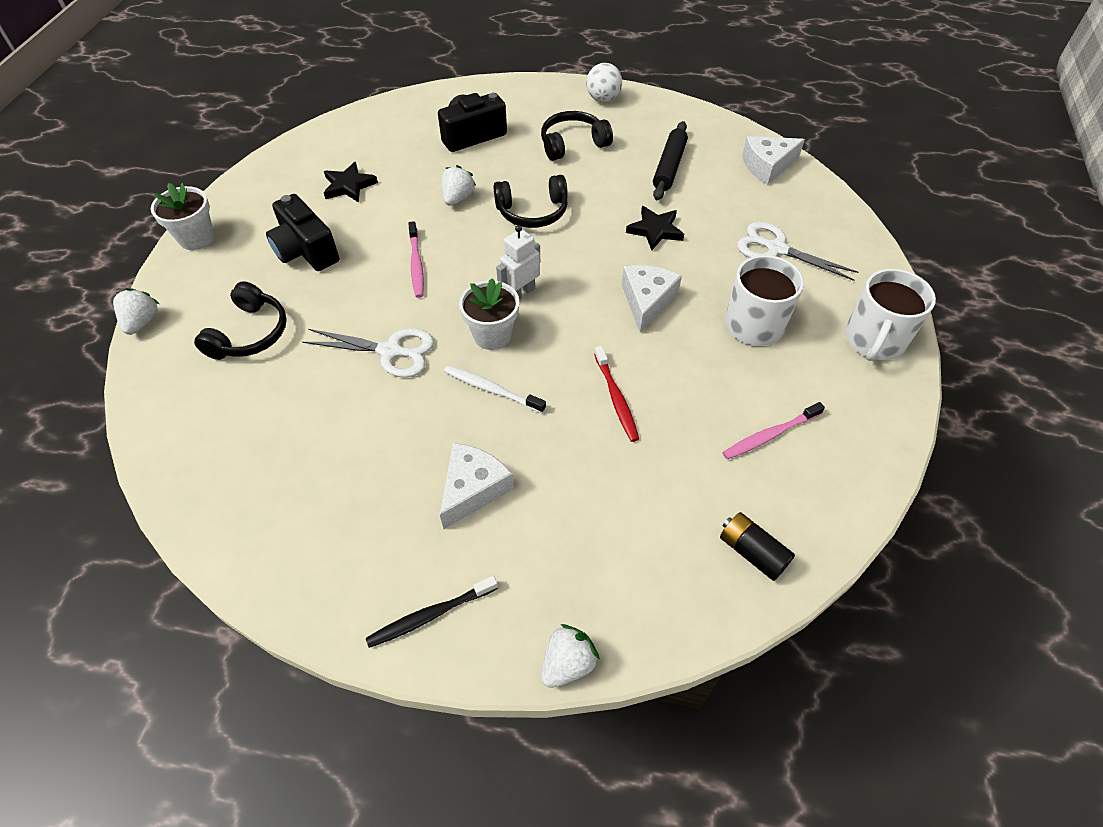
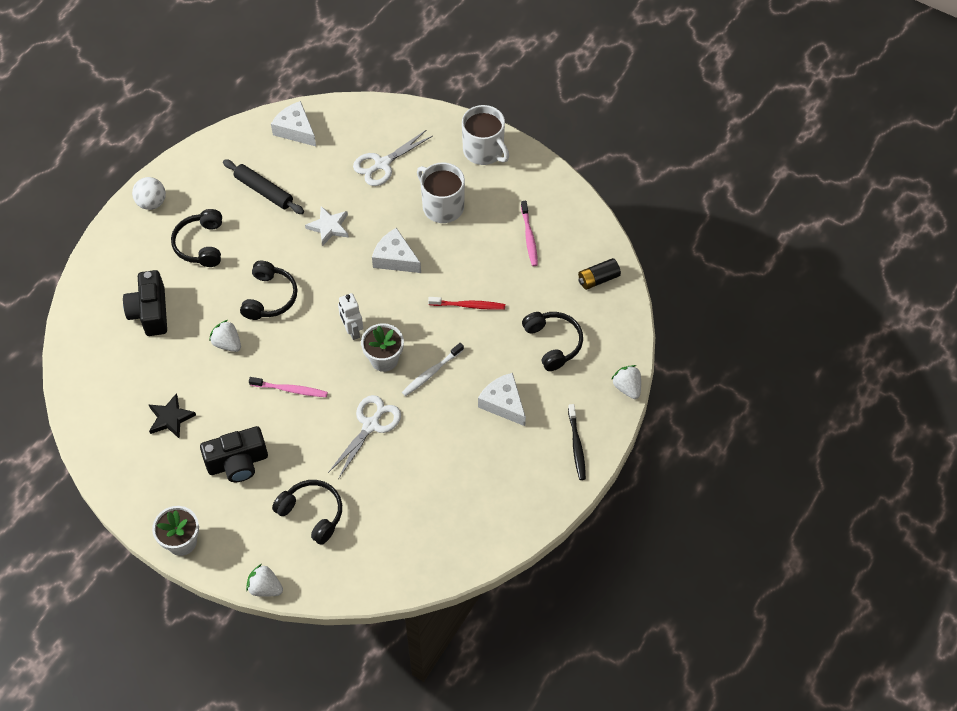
camera: 70 degrees left, 5 degrees up
black star [626,206,684,250] -> white star [305,206,349,246]
white cheese [742,136,805,185] -> white cheese turned 135 degrees clockwise [271,101,316,146]
none -> black headphones [522,312,583,371]

